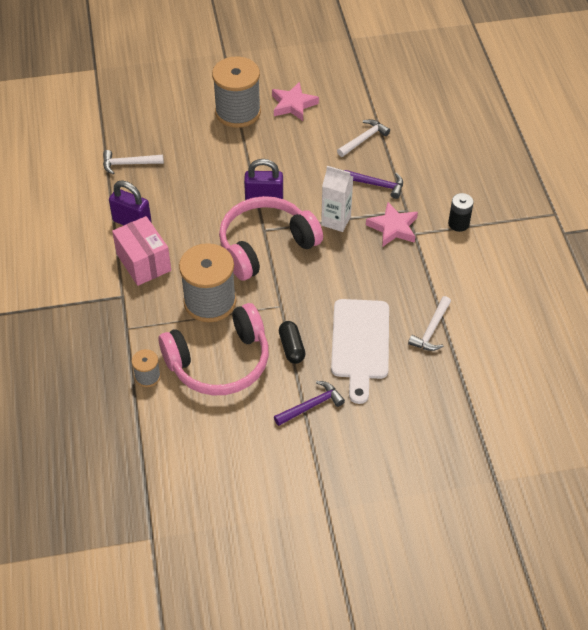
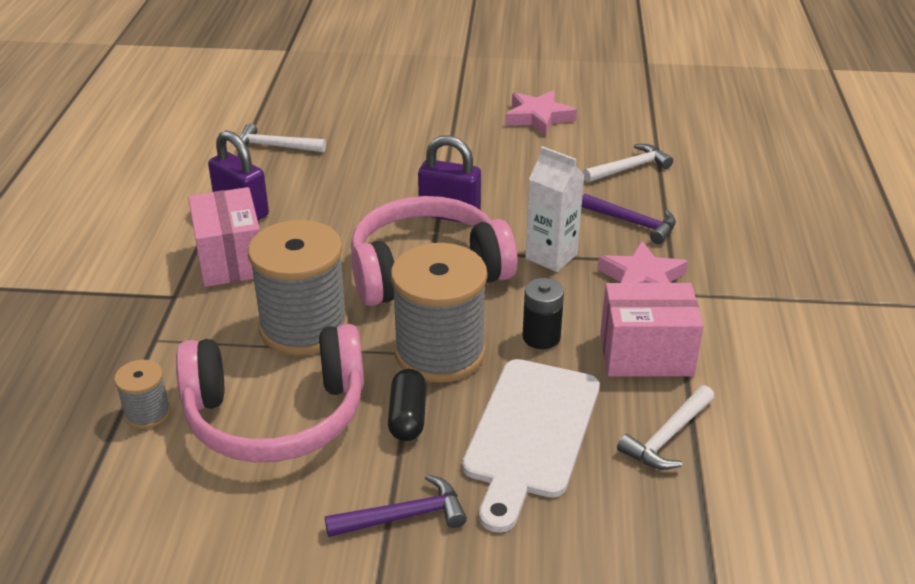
camera: 15 degrees right, 15 degrees down
grey spool [212,56,261,128] -> grey spool moved to [391,243,488,383]
black battery [448,193,474,232] -> black battery moved to [522,278,564,349]
none -> pink box [600,283,704,377]

